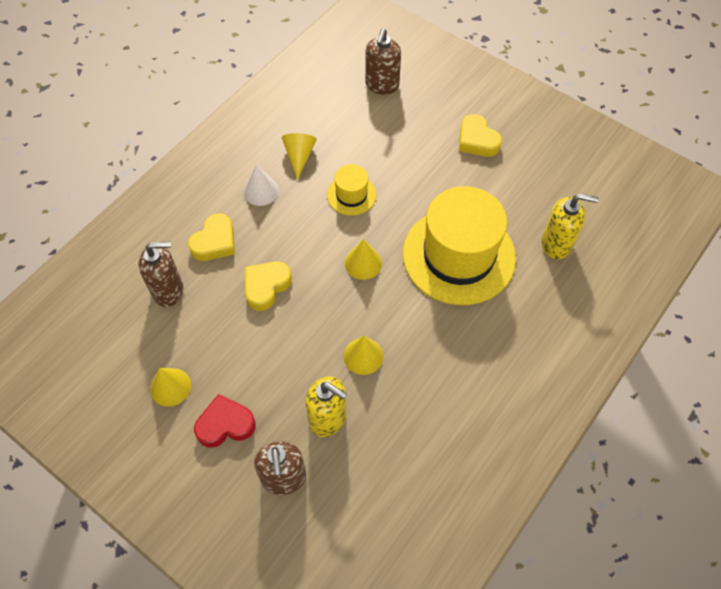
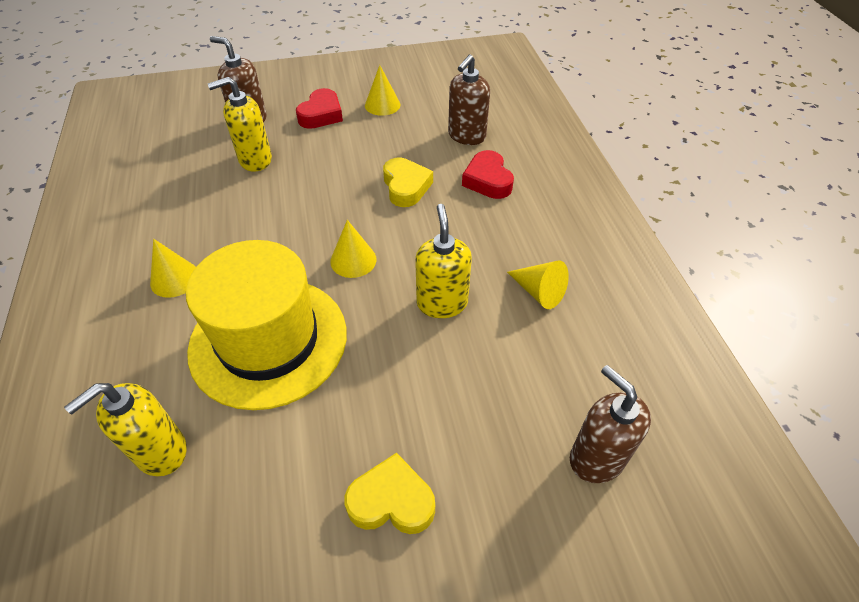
camera: 130 degrees right, 10 degrees down
yellow heart [188,213,235,261] -> red heart [462,150,514,199]
white cone [243,165,279,206] -> none
yellow hat [327,164,376,215] -> yellow soap dispenser [415,204,472,318]
yellow cone [344,336,384,375] -> yellow cone moved to [150,239,196,298]

